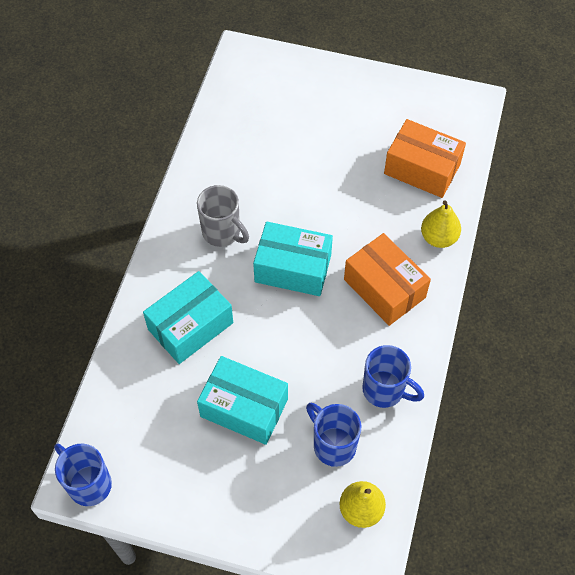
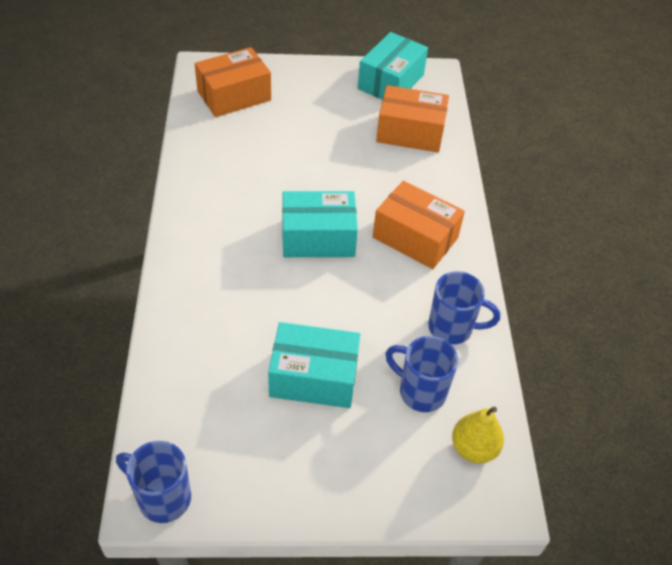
camera: 20 degrees left, 10 degrees down
turquoise box [143,271,233,364] -> turquoise box moved to [358,32,428,100]
grey mug [197,185,249,247] -> none
yellow pear [421,200,461,248] -> none
none -> orange box [195,47,271,117]

